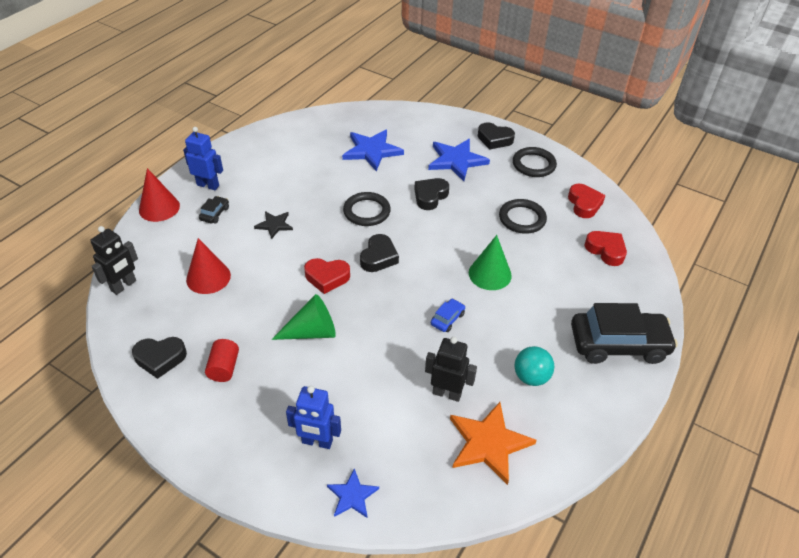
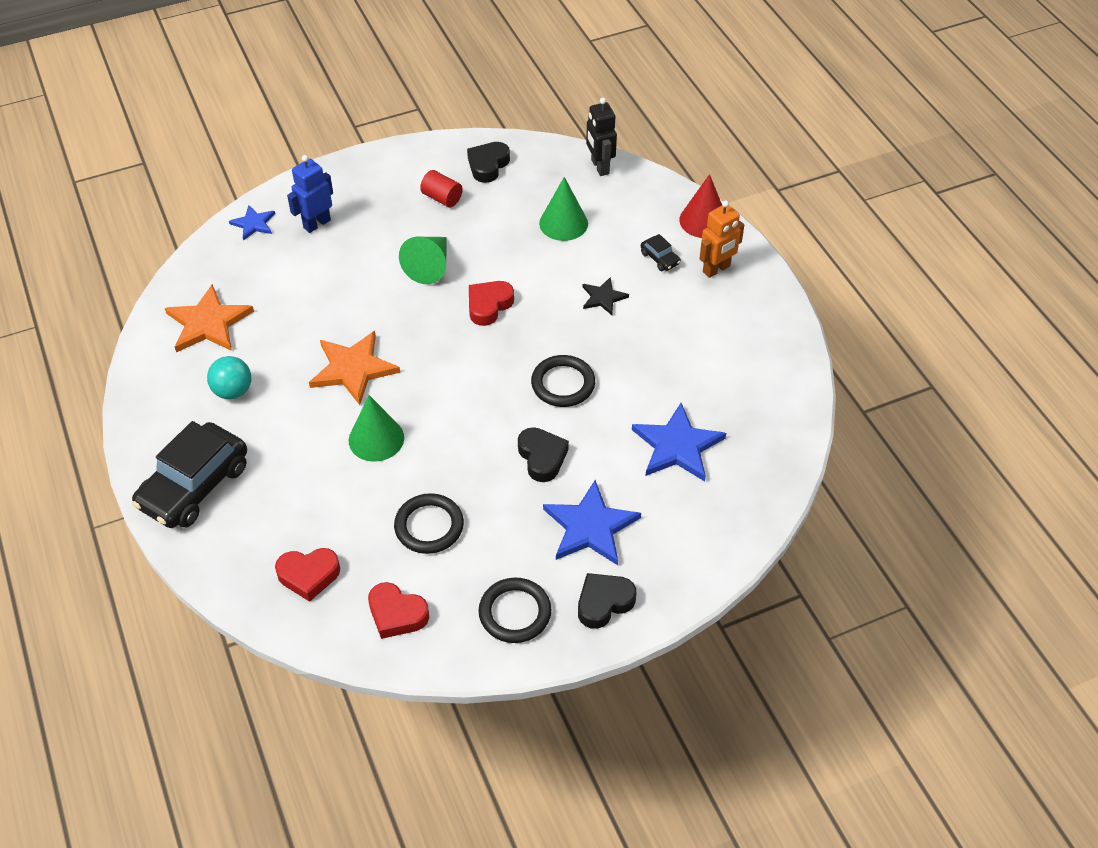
camera: 125 degrees right, 5 degrees up
blue robot [183,127,223,190] -> orange robot [699,200,744,278]
red cone [186,238,231,294] -> green cone [539,177,588,241]
black heart [360,234,399,272] -> none
black robot [425,337,477,402] -> none
blue car [431,298,465,332] -> orange star [309,331,400,405]

